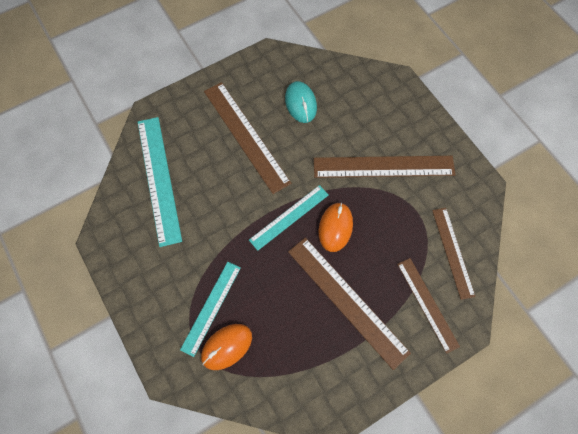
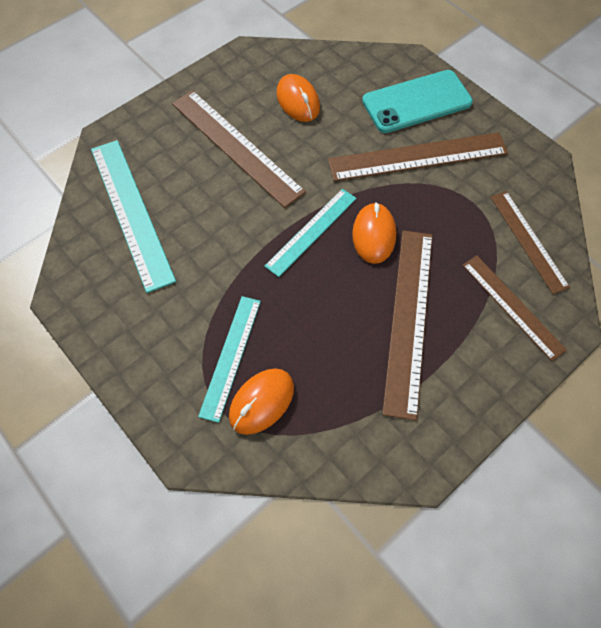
camera: 10 degrees left, 5 degrees down
turquoise mouse [285,81,317,123] -> orange mouse [277,74,320,122]
brown ruler [288,237,411,370] -> brown ruler turned 60 degrees clockwise [382,230,433,420]
none -> turquoise phone [362,70,473,133]

